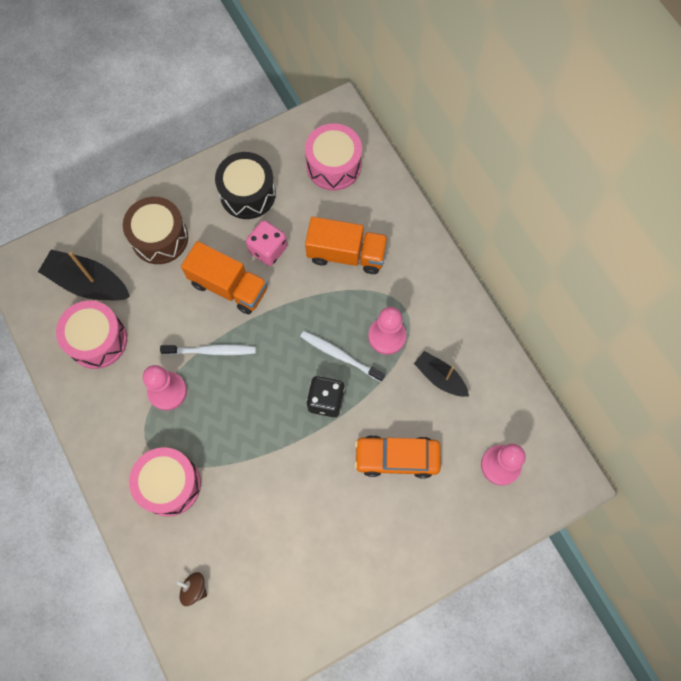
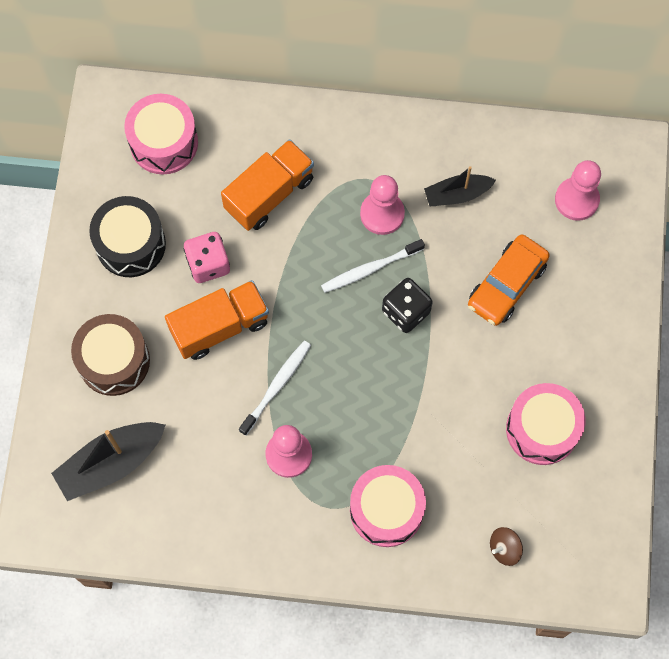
camera: 55 degrees left, 0 degrees up
pink drum [56,300,127,369] -> pink drum moved to [506,383,585,465]

